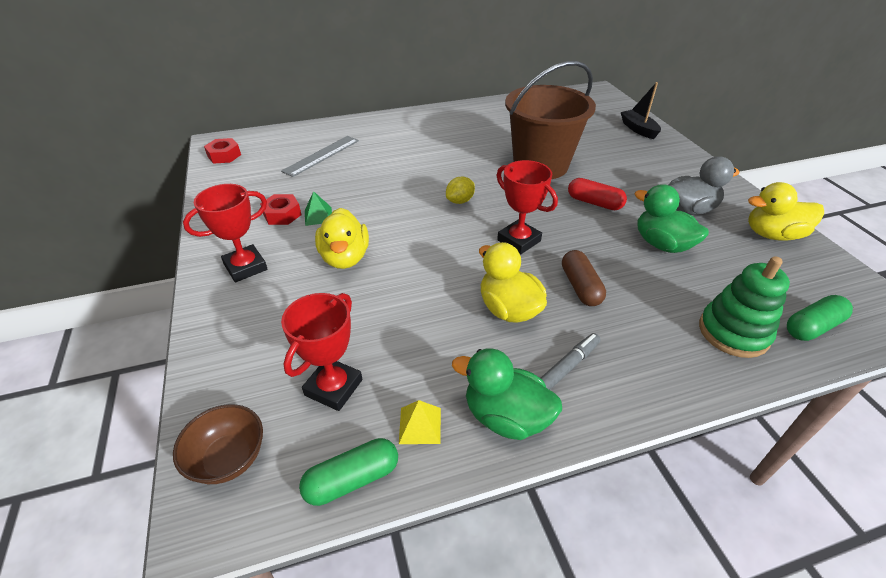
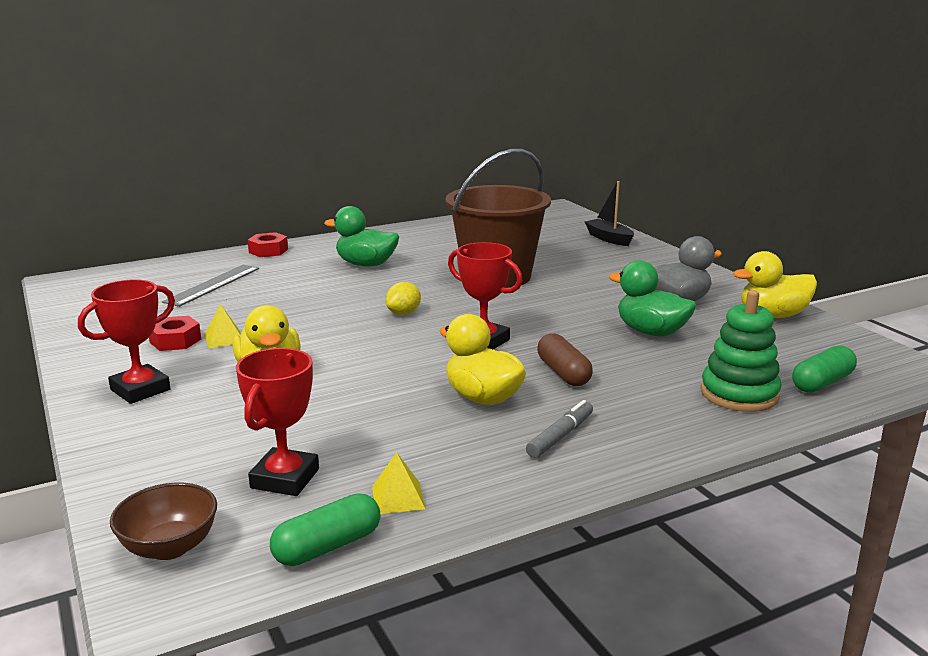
camera: 10 degrees left, 20 degrees down
red nut [204,138,241,164] -> red nut moved to [248,232,288,257]
green pyramid [305,191,332,226] -> yellow pyramid [204,304,241,348]
green duck [452,348,562,440] -> green duck moved to [324,206,399,267]
red capsule [568,178,627,210] -> none

